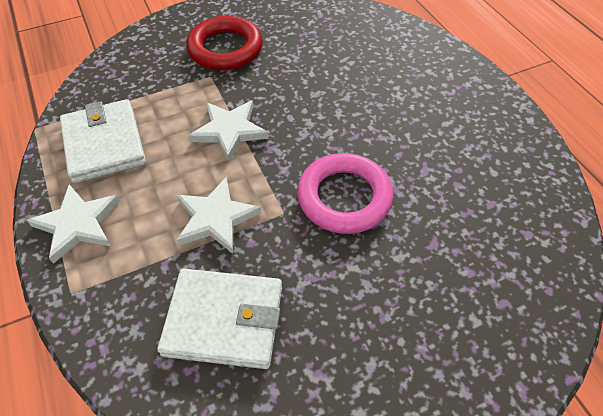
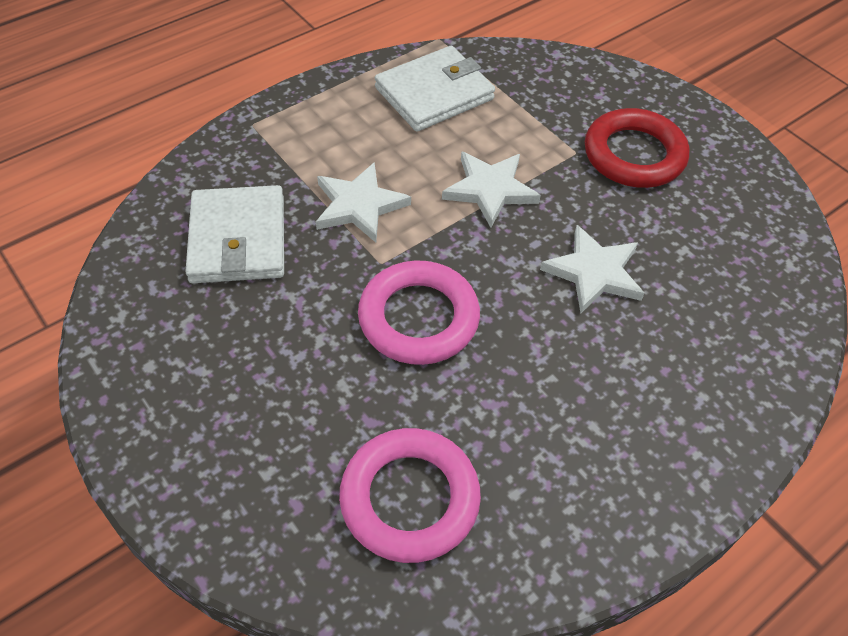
camera: 75 degrees right, 0 degrees up
white star [27,184,120,264] -> white star moved to [540,225,645,314]
none -> pink ring [339,428,481,563]

